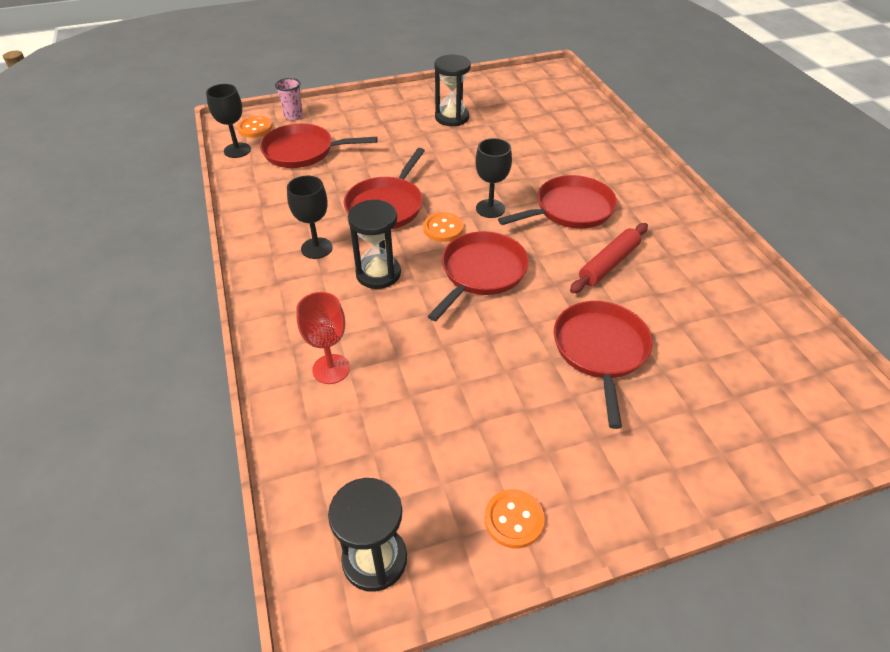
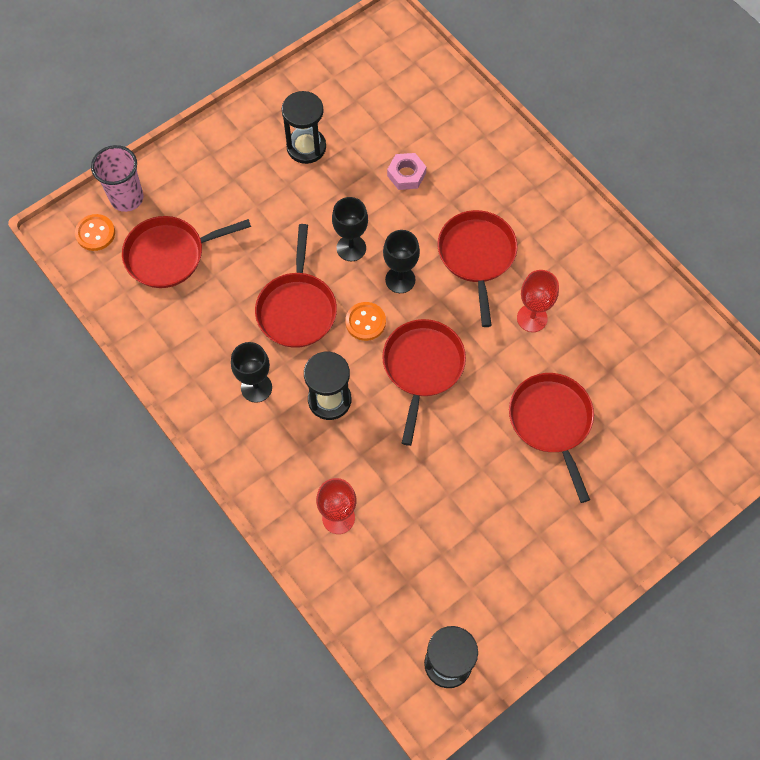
camera: 20 degrees left, 20 degrees up
black goblet [206,84,251,158] -> black goblet moved to [332,197,368,261]
pink cup [275,78,303,120] -> pink cup [91,145,144,212], size x1.53
orange button [485,489,545,548] -> none
red pan [498,175,617,229] -> red pan turned 45 degrees counterclockwise [438,210,517,327]
red rolling pin [570,223,648,293] -> red goblet [517,270,559,332]
none -> pink nut [387,153,427,190]

